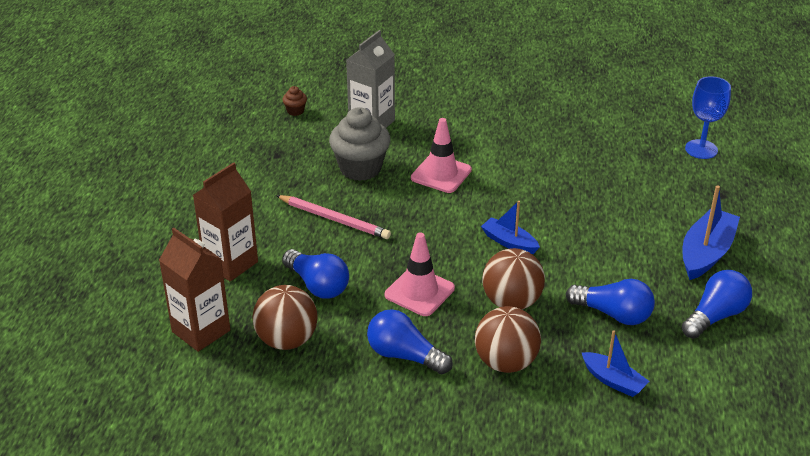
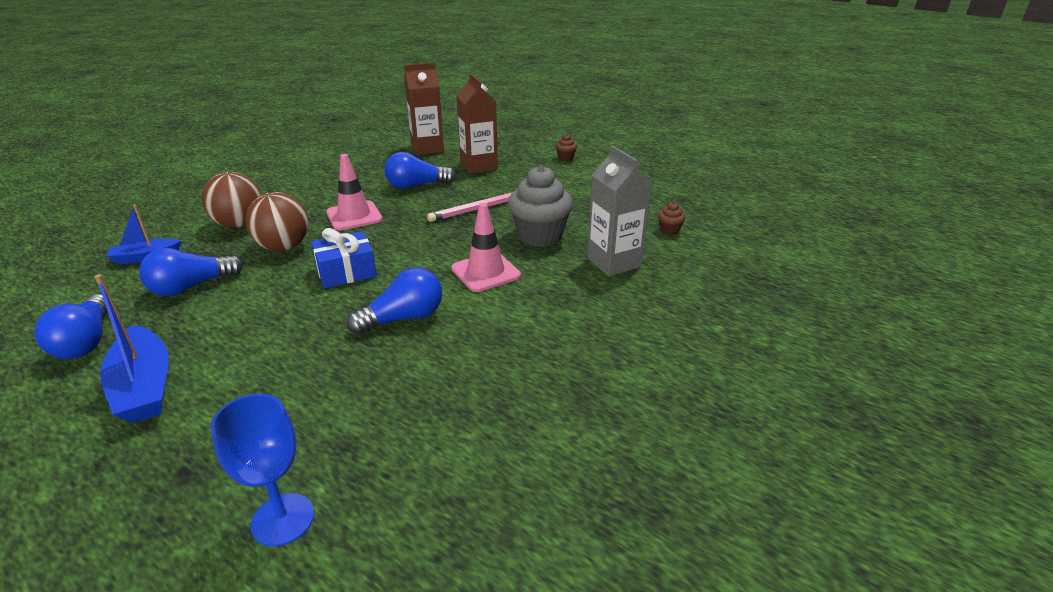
camera: 120 degrees right, 5 degrees down
brown ball [252,285,318,350] -> none
blue light bulb [367,309,453,374] -> blue light bulb moved to [347,268,442,334]
blue boat [481,201,540,254] -> blue gift [311,228,377,288]
none -> brown cupcake [555,133,577,161]

